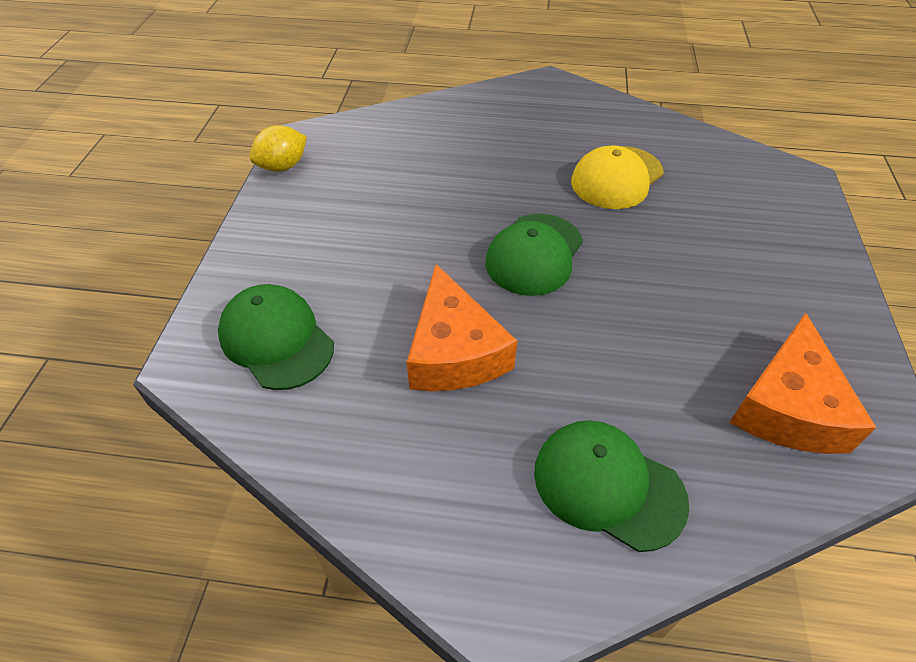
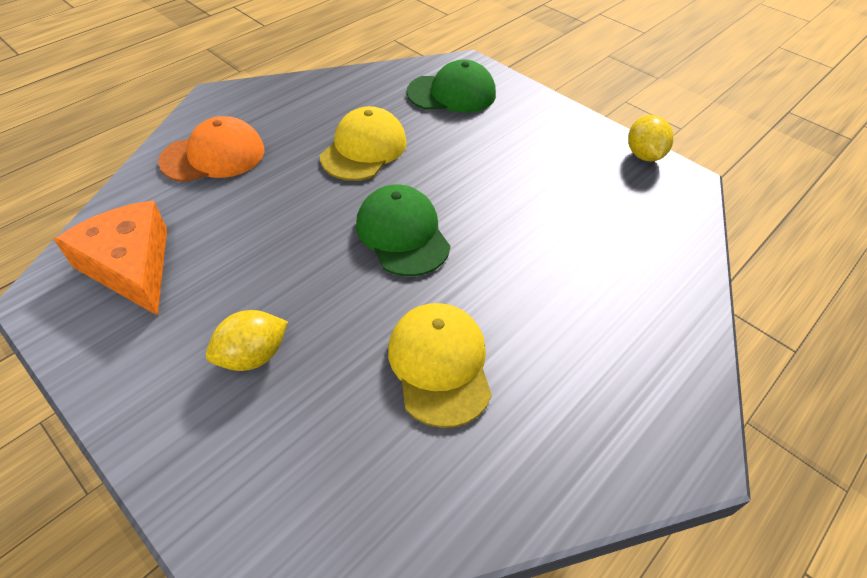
camera: 125 degrees right, 0 degrees up
orange cheese [407,264,517,391] -> yellow cap [320,106,407,181]
green cap [534,420,689,552] -> orange cap [158,116,265,182]
none -> yellow lemon [206,310,288,371]

